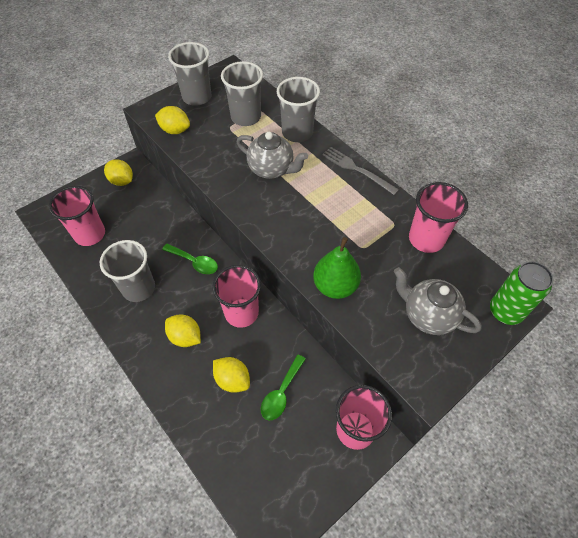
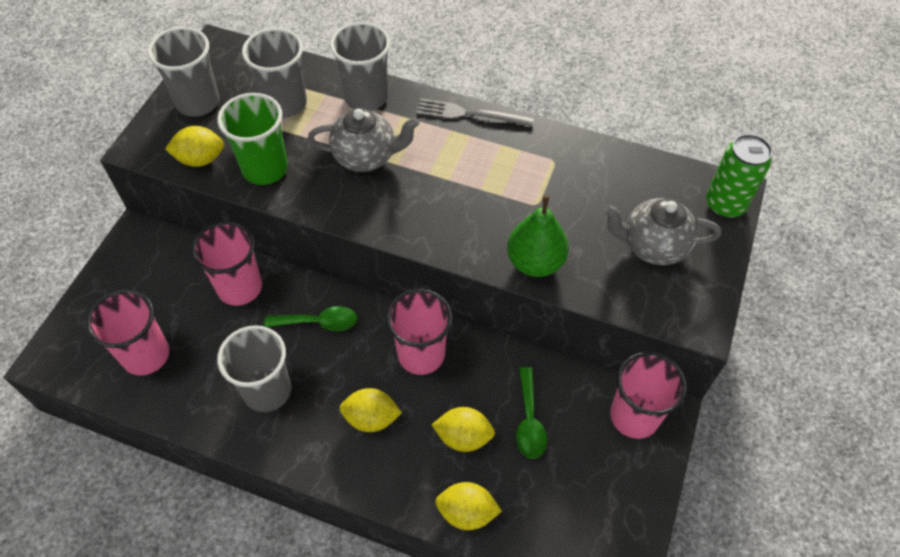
camera: 30 degrees left, 0 degrees up
yellow lemon [104,159,133,186] -> yellow lemon moved to [435,482,502,530]
pink cup [409,182,468,253] -> pink cup moved to [191,221,262,306]
none -> green cup [217,93,288,185]

